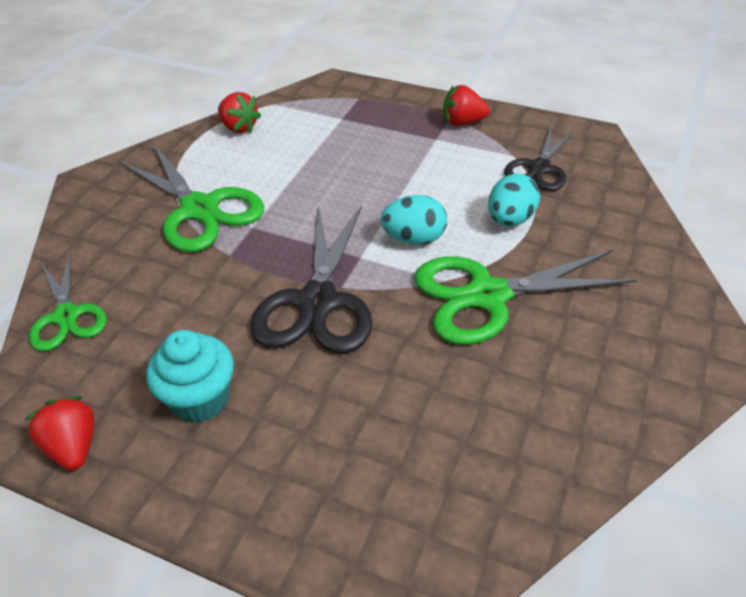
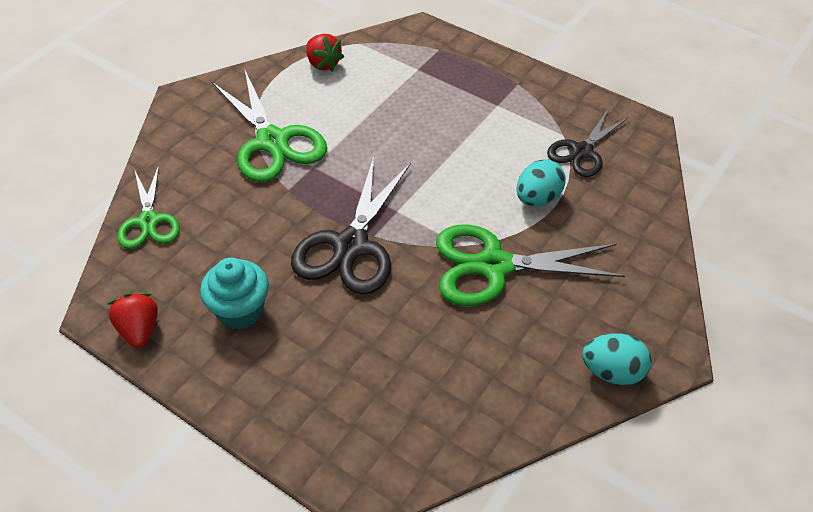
camera: 10 degrees right, 5 degrees up
turquoise egg [381,195,447,245] -> turquoise egg moved to [582,334,652,385]
red strawberry [443,85,490,126] -> none

